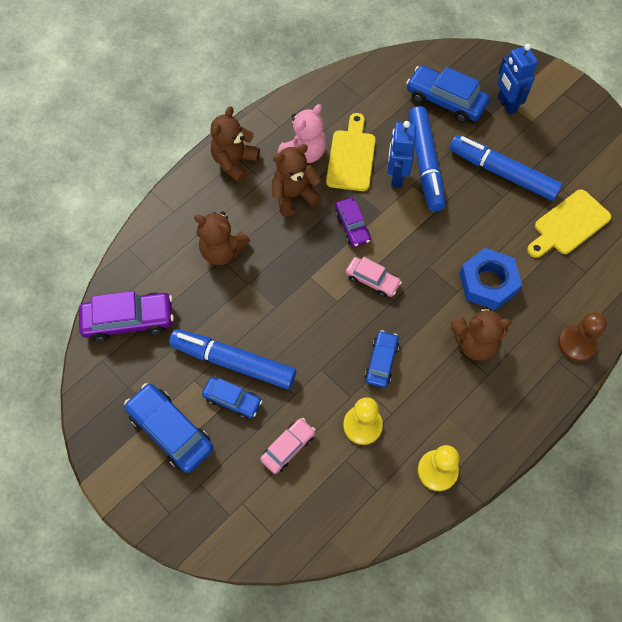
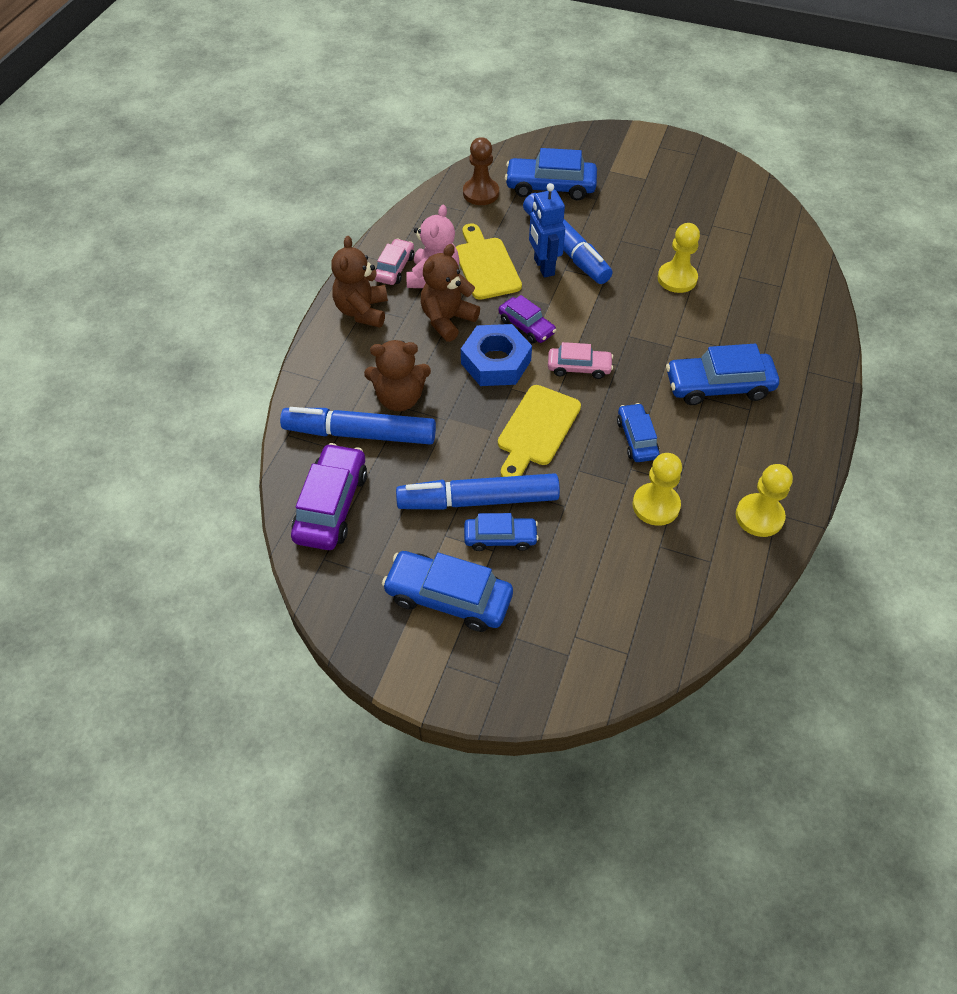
camera: 25 degrees left, 10 degrees down
purple car [79,291,174,342] -> purple car turned 45 degrees counterclockwise [291,443,367,550]
pink car [260,418,316,474] -> pink car moved to [374,238,414,285]
blue marker [449,135,562,201] -> blue marker moved to [280,407,436,445]
brown teddy bear [451,306,511,361] -> blue car [666,344,779,405]
blue nut [459,248,522,310] -> blue nut moved to [461,324,532,386]
blue robot [498,44,538,114] -> none
yellow cutting board [527,189,611,258] -> yellow cutting board moved to [498,385,581,477]
brown pawn [558,312,607,362] -> brown pawn moved to [463,137,499,205]
none -> yellow pawn [658,223,700,293]

